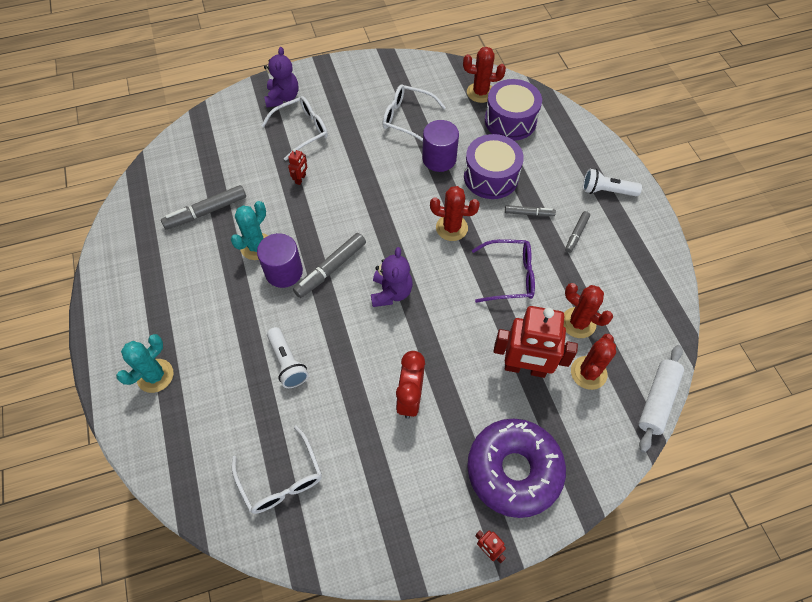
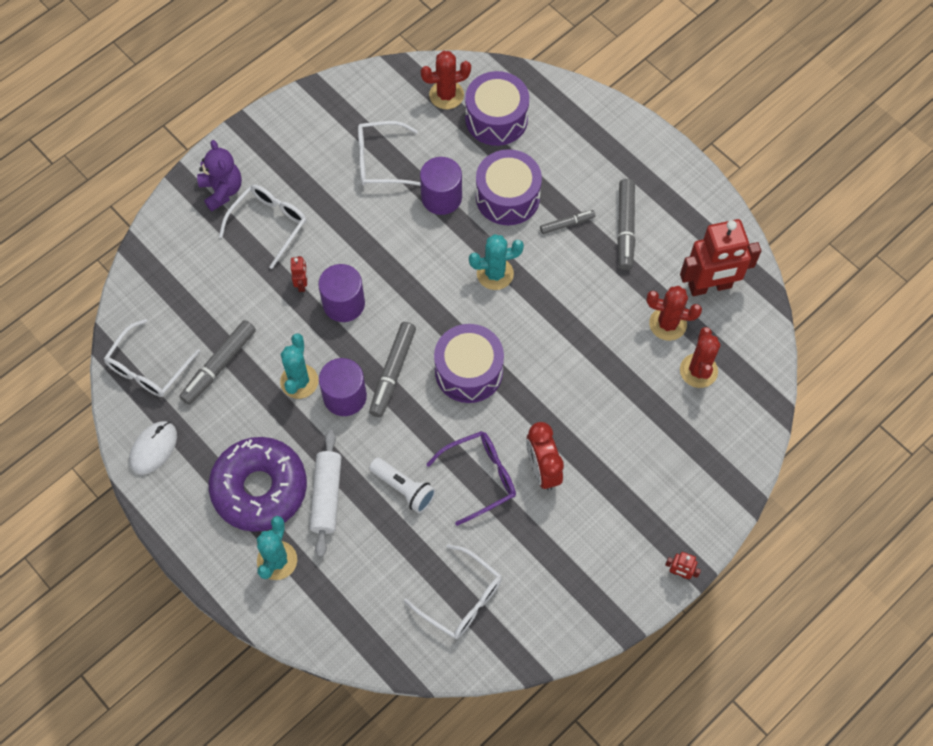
camera: 25 degrees left, 5 degrees up
purple teddy bear [371,247,413,307] -> purple drum [434,324,504,403]
red cactus [430,186,480,241] -> turquoise cactus [469,234,524,290]
purple donut [467,419,566,518] -> purple donut moved to [209,437,307,532]
purple glasses [472,239,535,303] -> purple glasses moved to [426,431,516,526]
red robot [493,306,578,378] -> red robot moved to [680,219,761,296]
grey marker [565,211,590,253] -> grey marker [617,179,635,270], size x1.71
white flashlight [583,168,642,196] -> none
white rolling pin [639,345,684,453] -> white rolling pin moved to [310,430,341,557]
none -> white glasses [104,319,201,397]
none -> white mouse [129,421,177,475]
none -> purple cylinder [318,264,365,322]

